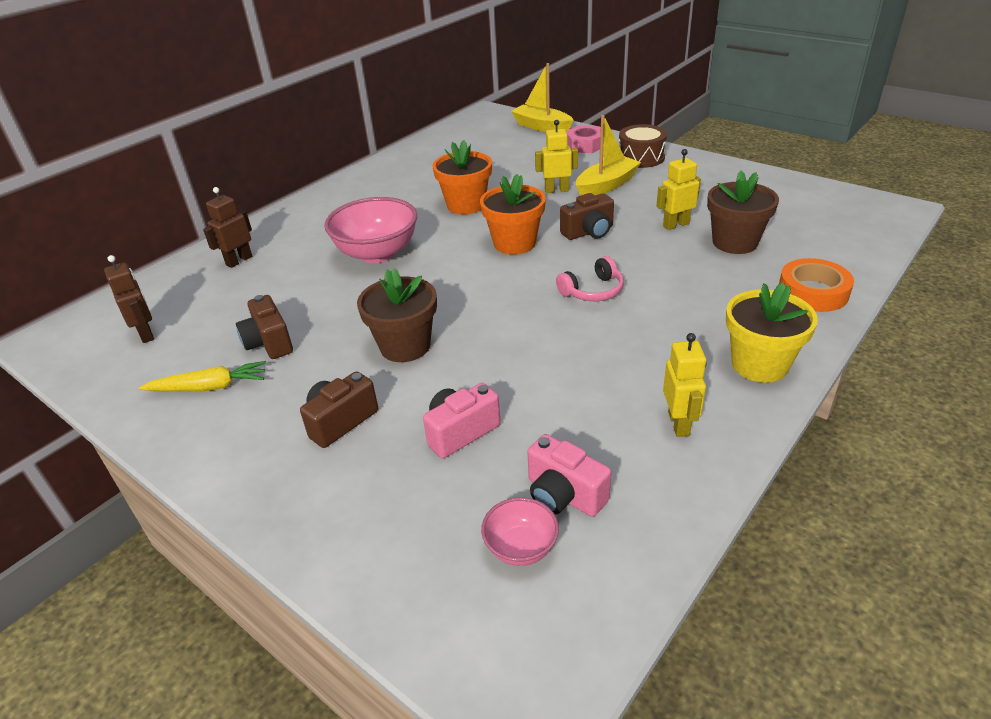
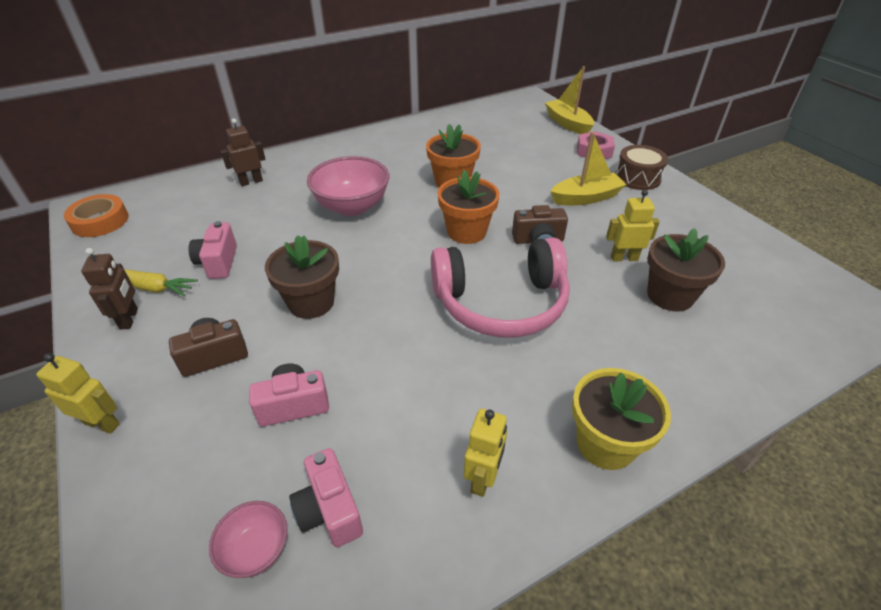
camera: 20 degrees right, 5 degrees up
brown robot [104,255,154,343] -> brown robot moved to [81,248,138,330]
brown camera [236,295,293,359] -> pink camera [189,221,237,279]
yellow robot [535,120,578,193] -> yellow robot moved to [36,353,120,434]
pink headphones [556,256,624,301] -> pink headphones [431,238,570,338], size x2.22
orange tape [779,258,854,312] -> orange tape moved to [64,194,129,237]

